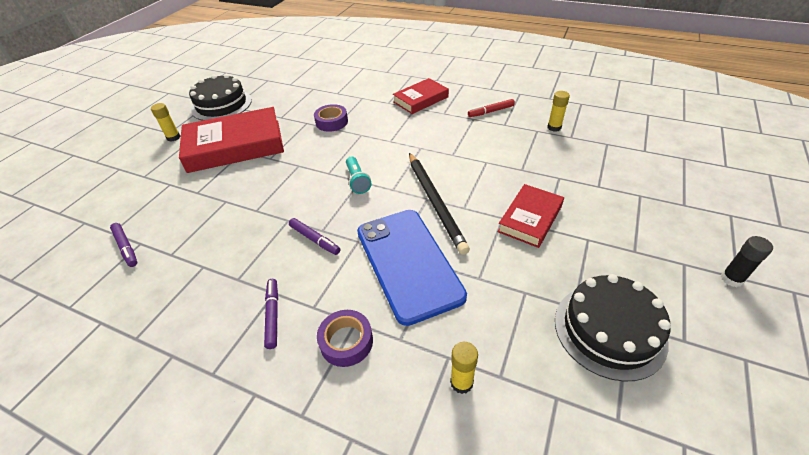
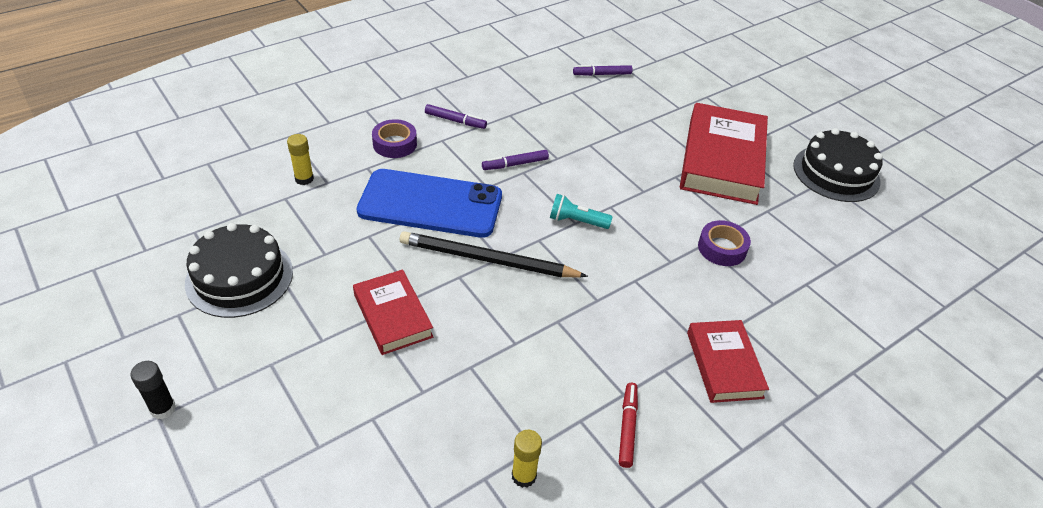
camera: 115 degrees right, 0 degrees up
yellow glue stick [151,103,181,142] -> none

